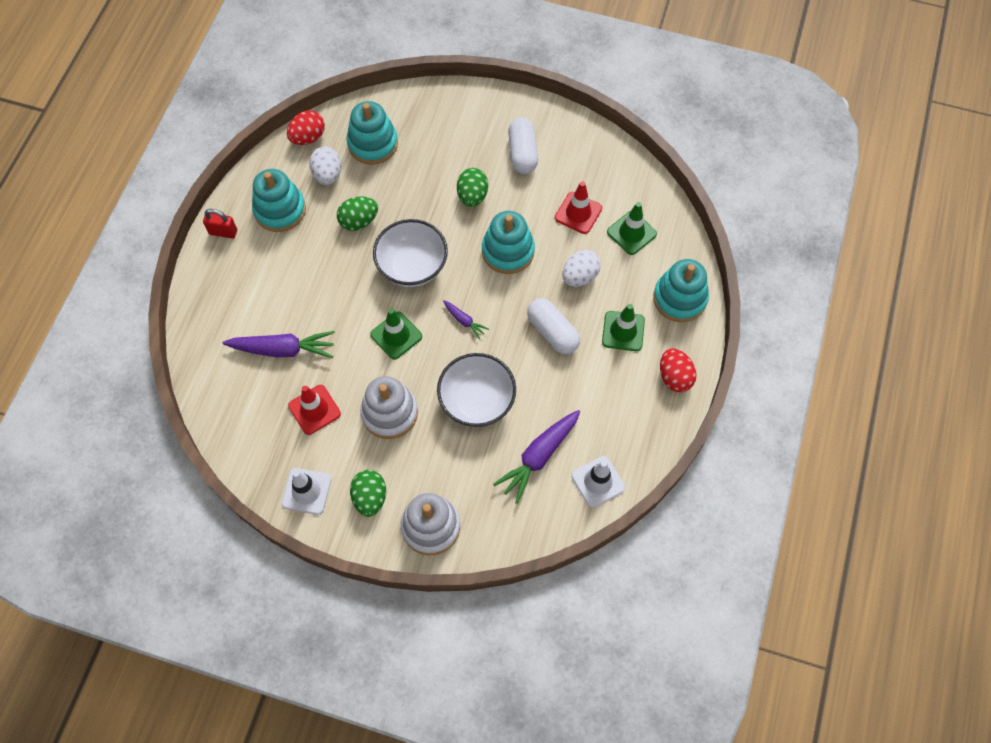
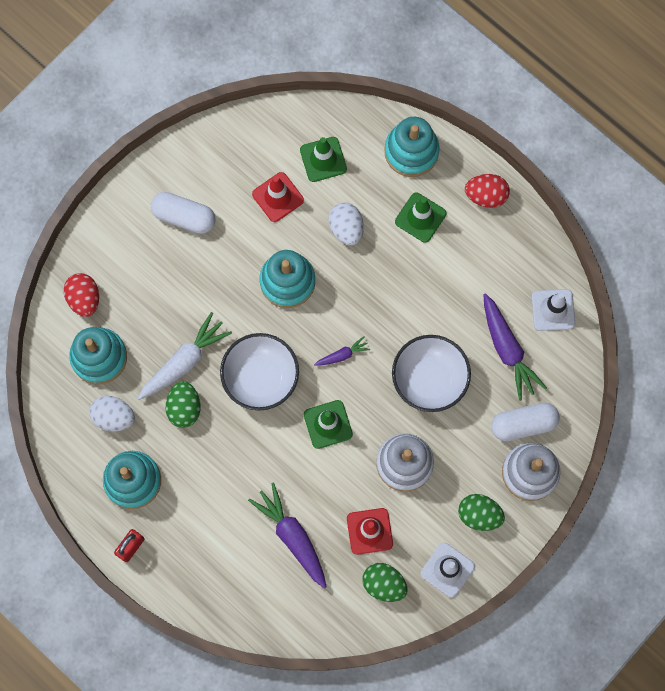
camera: 65 degrees left, 10 degrees up
purple carrot [223,331,335,358] -> purple carrot turned 60 degrees counterclockwise [248,483,327,589]
red egg [287,111,325,145] -> red egg moved to [64,273,99,317]
green egg [457,168,488,207] -> green egg moved to [362,563,408,602]
white capsule [527,298,580,354] -> white capsule moved to [491,403,560,441]
none -> white carrot [138,312,232,400]

